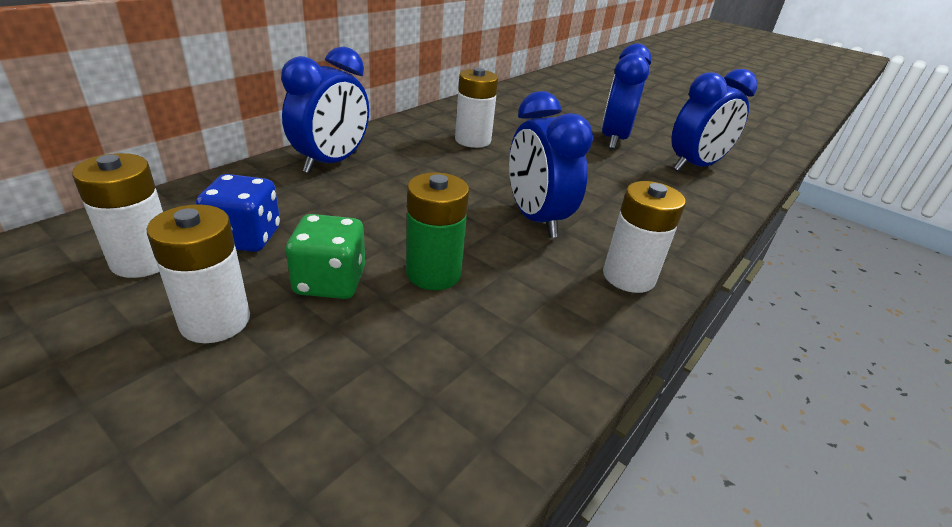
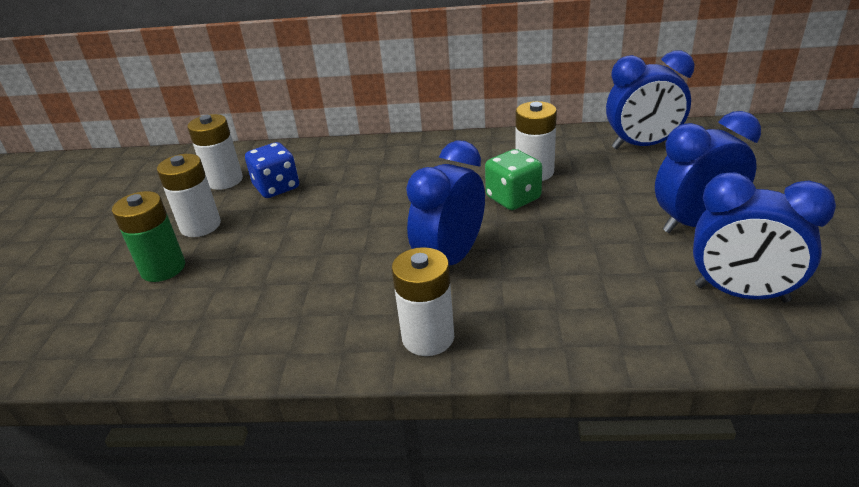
camera: 60 degrees right, 0 degrees up
blue clock [281,46,369,173] -> blue clock moved to [606,50,695,149]
green dice [286,214,365,299] -> green dice moved to [485,149,542,210]
green battery [406,172,469,290] -> green battery moved to [112,191,185,282]

